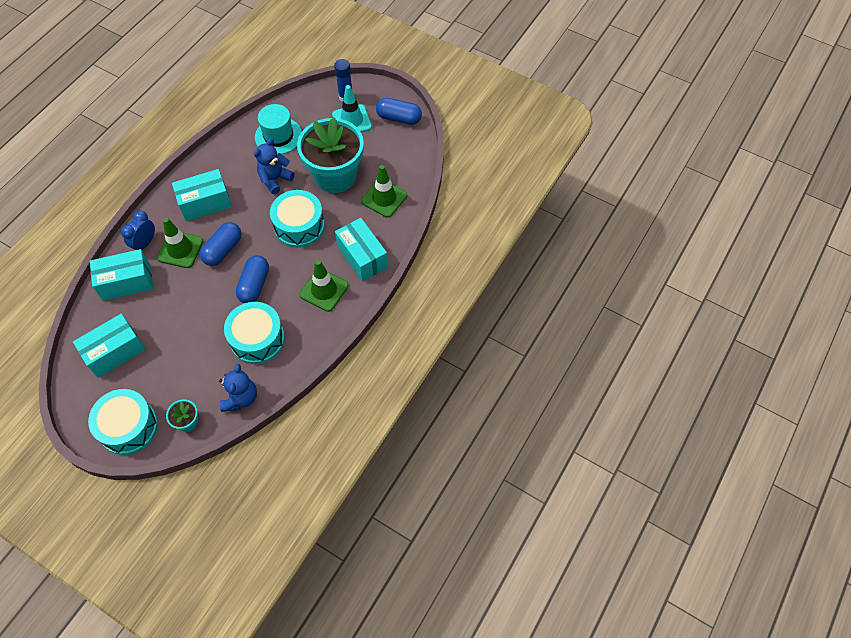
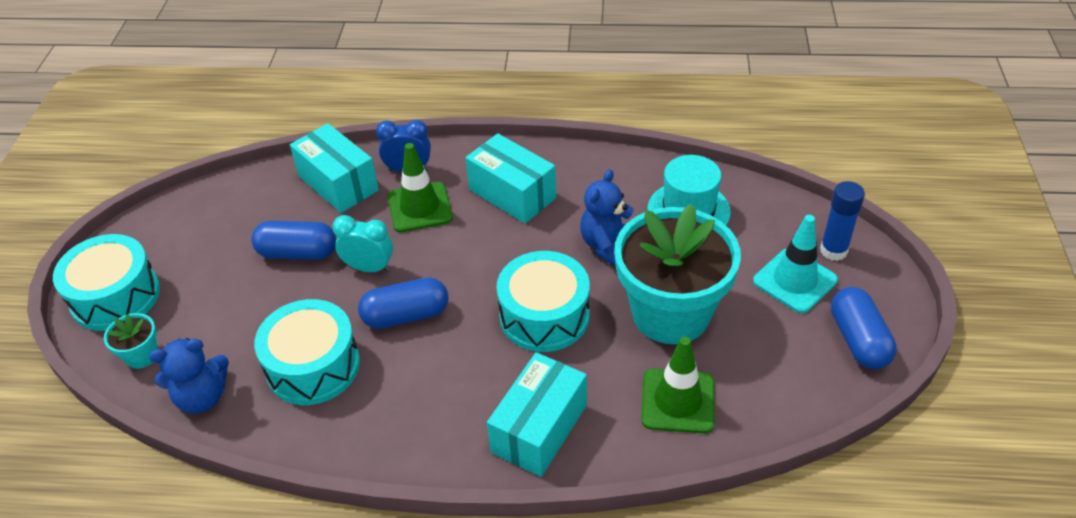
camera: 65 degrees right, 15 degrees down
turquoise box [73,314,146,378] -> none
blue capsule [200,222,242,266] -> blue capsule moved to [251,221,337,260]
blue teddy bear [254,139,295,194] -> blue teddy bear turned 75 degrees counterclockwise [580,169,634,267]
green traffic cone [299,260,349,312] -> none
none -> turquoise clock [332,215,393,272]

